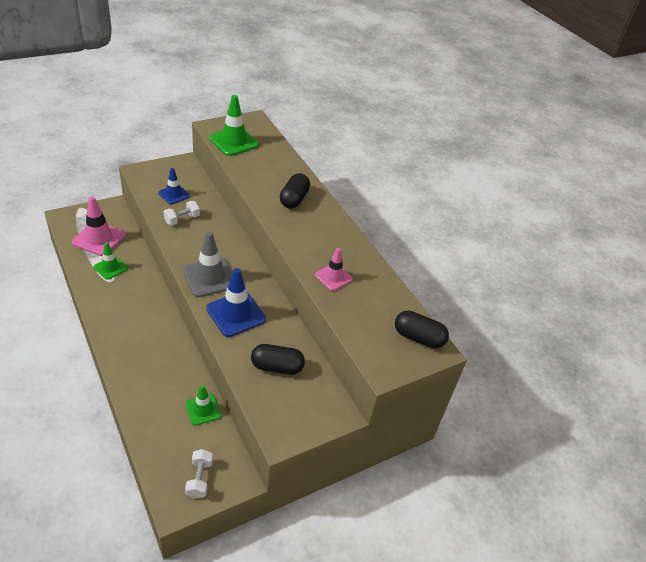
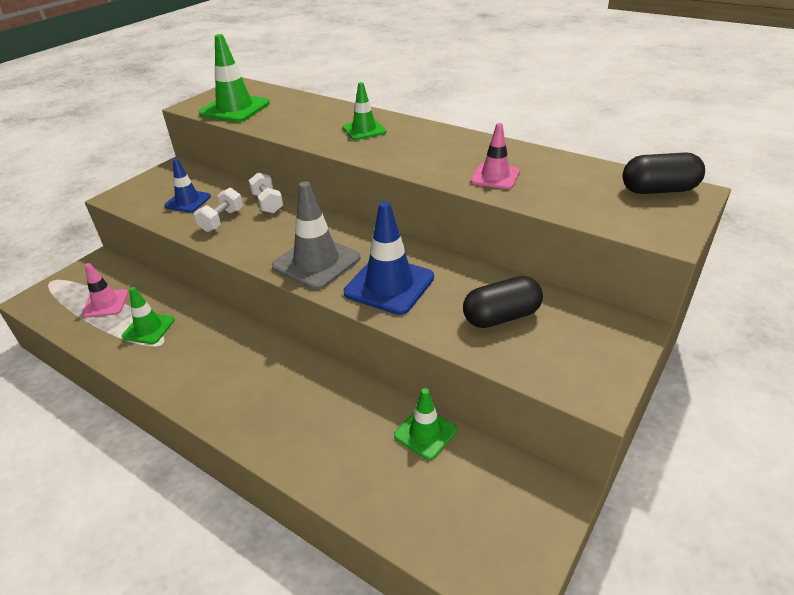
camera: 20 degrees left, 5 degrees down
pink traffic cone [72,196,125,256] -> pink traffic cone [82,263,128,318], size x0.61
white dumbbell [185,449,213,499] -> white dumbbell moved to [248,173,283,214]
black capsule [280,173,310,209] -> green traffic cone [343,82,386,140]

